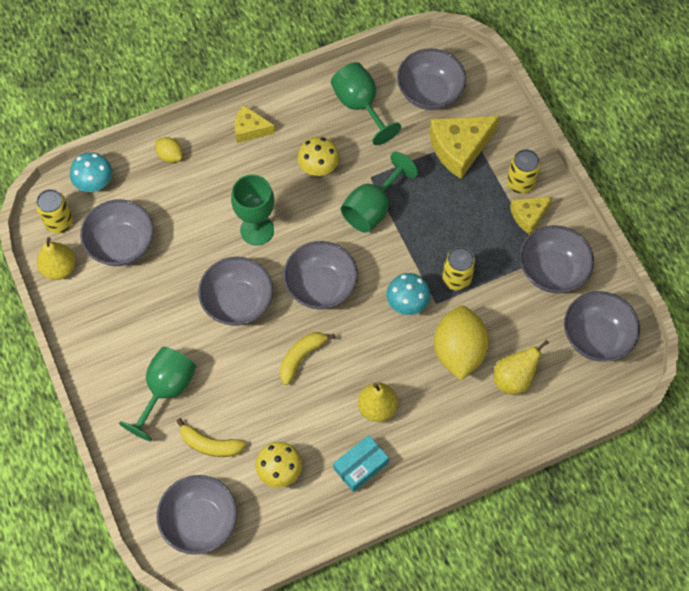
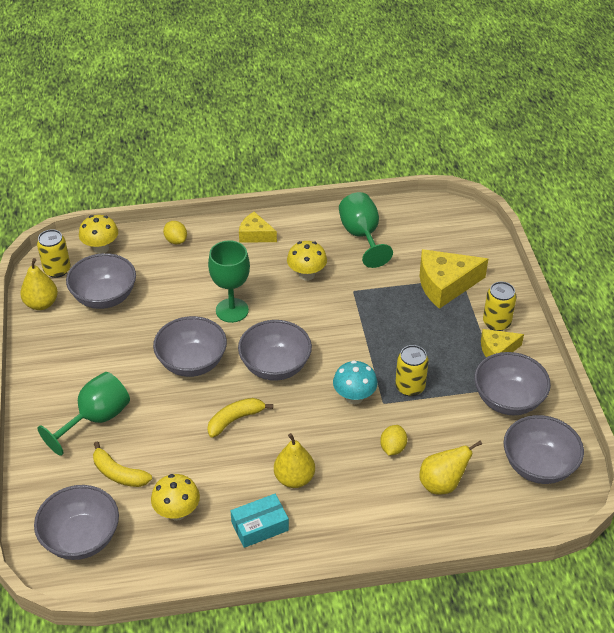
camera: 15 degrees right, 20 degrees down
turquoise mushroom [70,152,112,192] -> yellow mushroom [79,215,118,254]
green goblet [341,152,418,233] -> none
grey bowl [397,48,466,110] -> none
yellow lemon [434,306,489,380] -> yellow lemon [380,425,407,456], size x0.48

